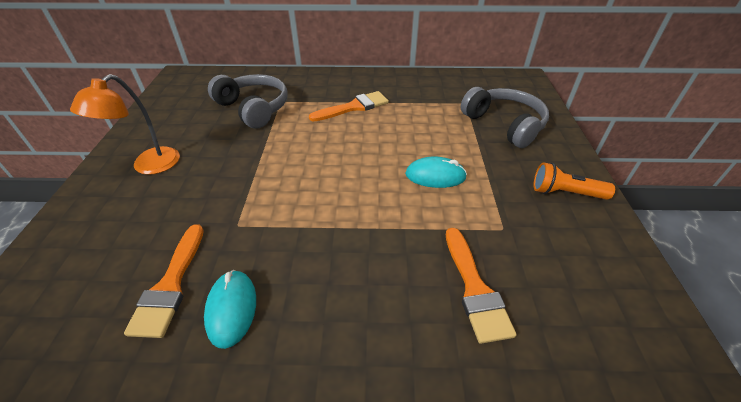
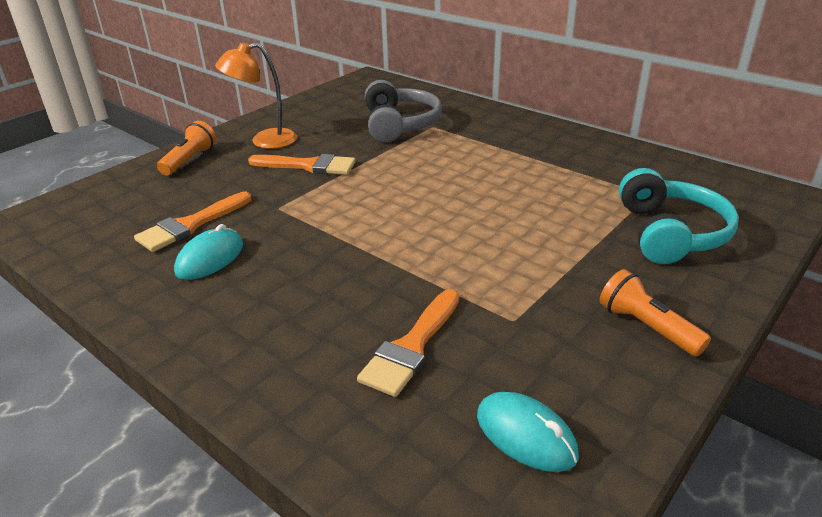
camera: 40 degrees right, 10 degrees down
orange brush [309,91,389,122] -> orange brush moved to [248,154,356,175]
turquoise mouse [405,157,467,188] -> turquoise mouse moved to [477,392,579,472]
grey headphones [461,87,549,148] -> turquoise headphones [619,168,739,264]
none -> orange flashlight [157,121,216,176]

